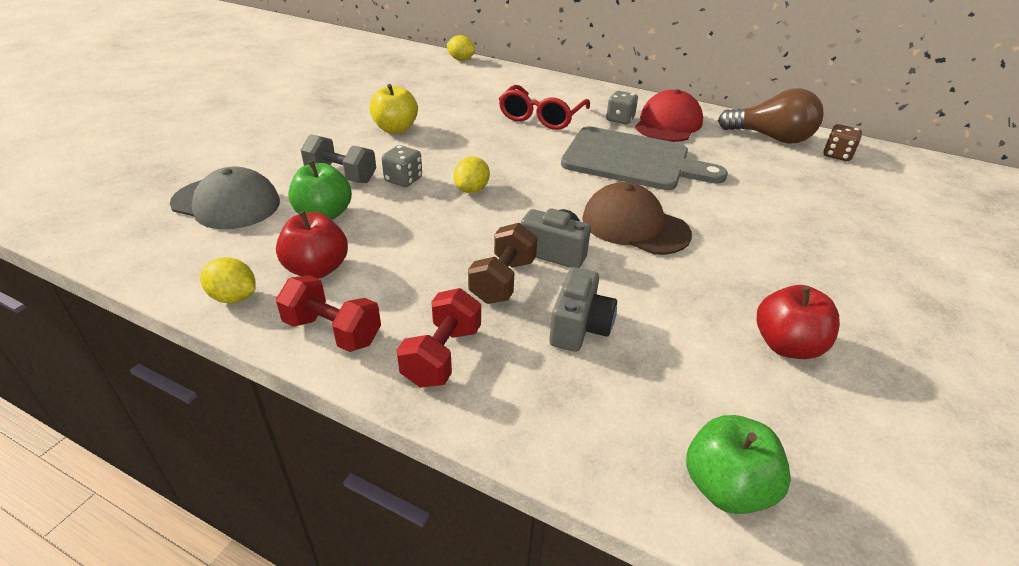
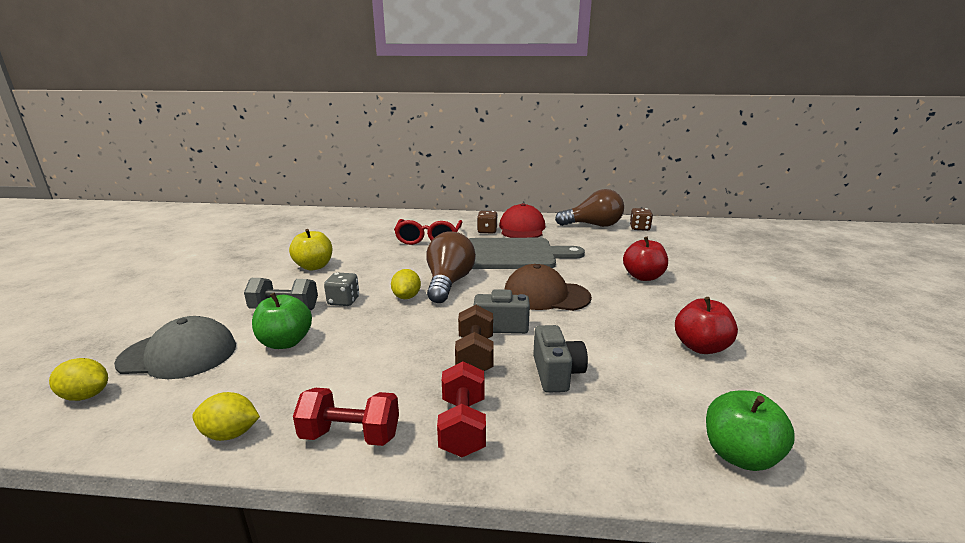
camera: 20 degrees left, 15 degrees down
red apple [276,211,348,279] -> red apple moved to [623,237,668,281]
yellow lemon [446,35,475,61] -> yellow lemon moved to [49,358,108,401]
grey dice [606,91,638,124] -> brown dice [477,211,498,234]
none -> brown light bulb [427,231,476,303]

